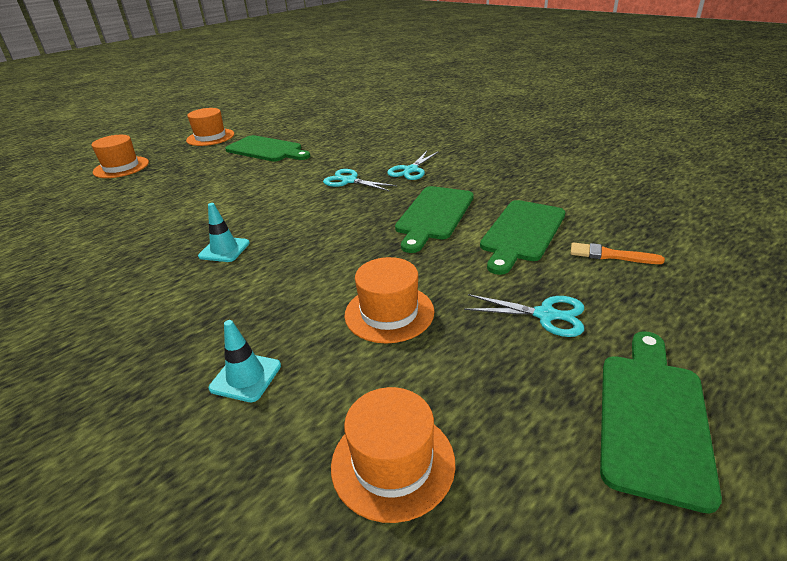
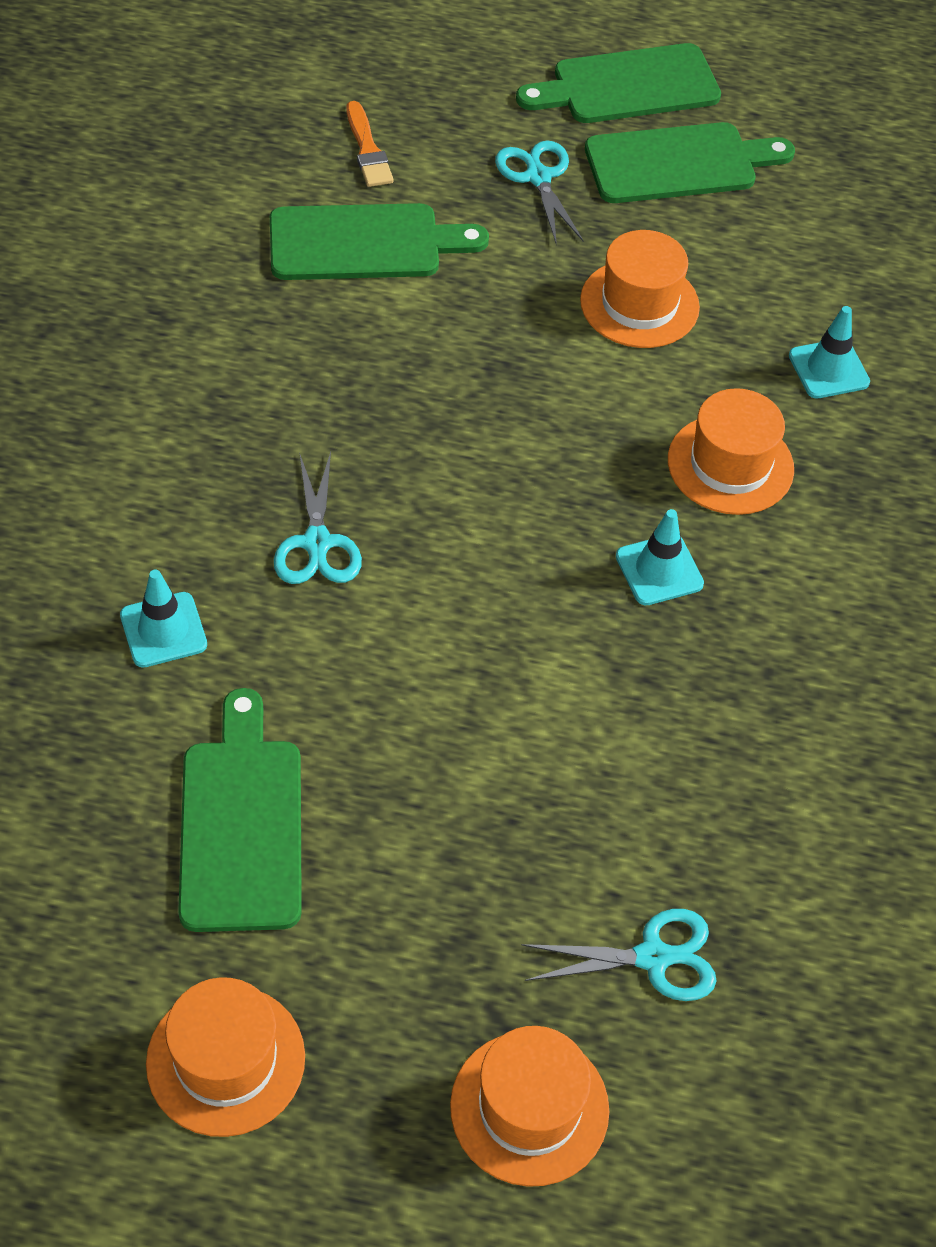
camera: 130 degrees left, 20 degrees up
orange hat [331,387,455,523] -> orange hat moved to [668,388,794,515]
turquoise scissors [387,151,439,180] -> turquoise scissors moved to [522,909,717,1001]
green cutting board [395,186,474,253] -> green cutting board moved to [585,122,795,203]
none -> turquoise traffic cone [120,570,207,668]

